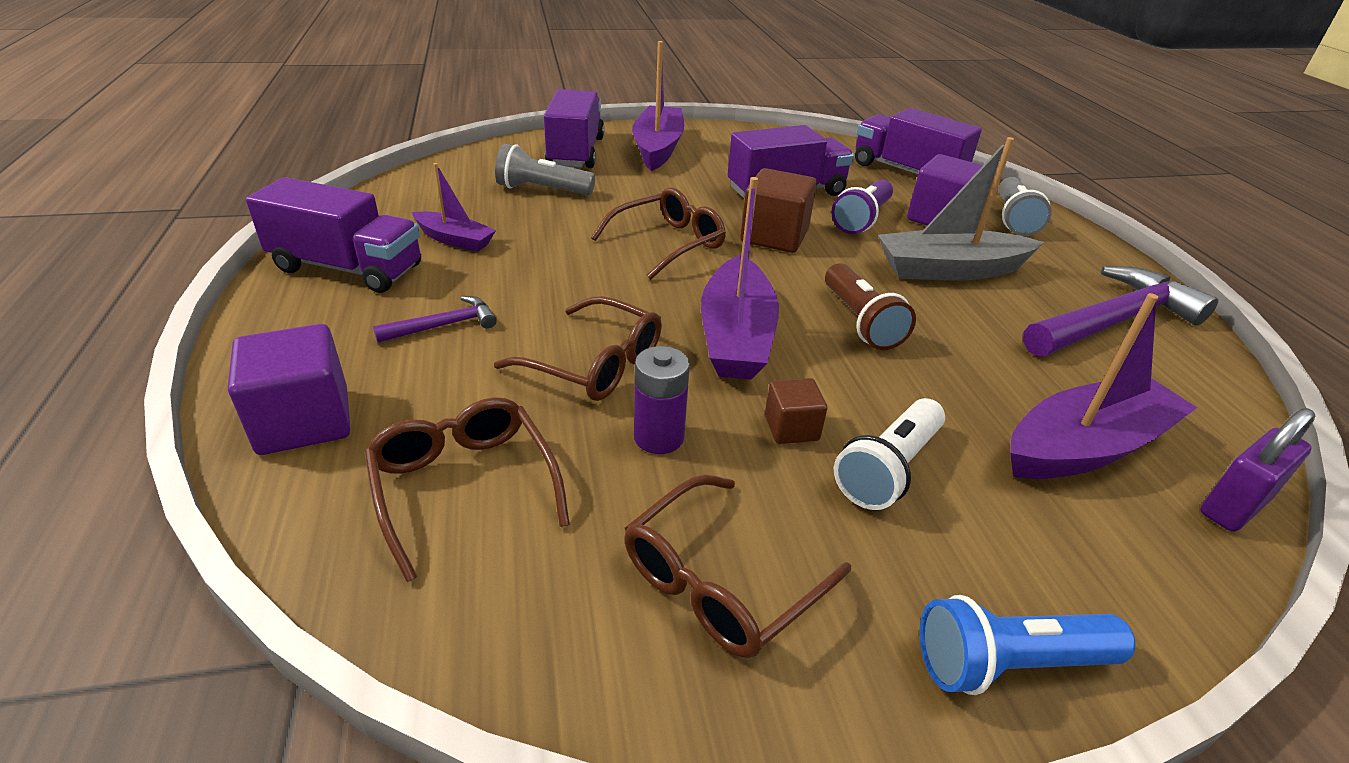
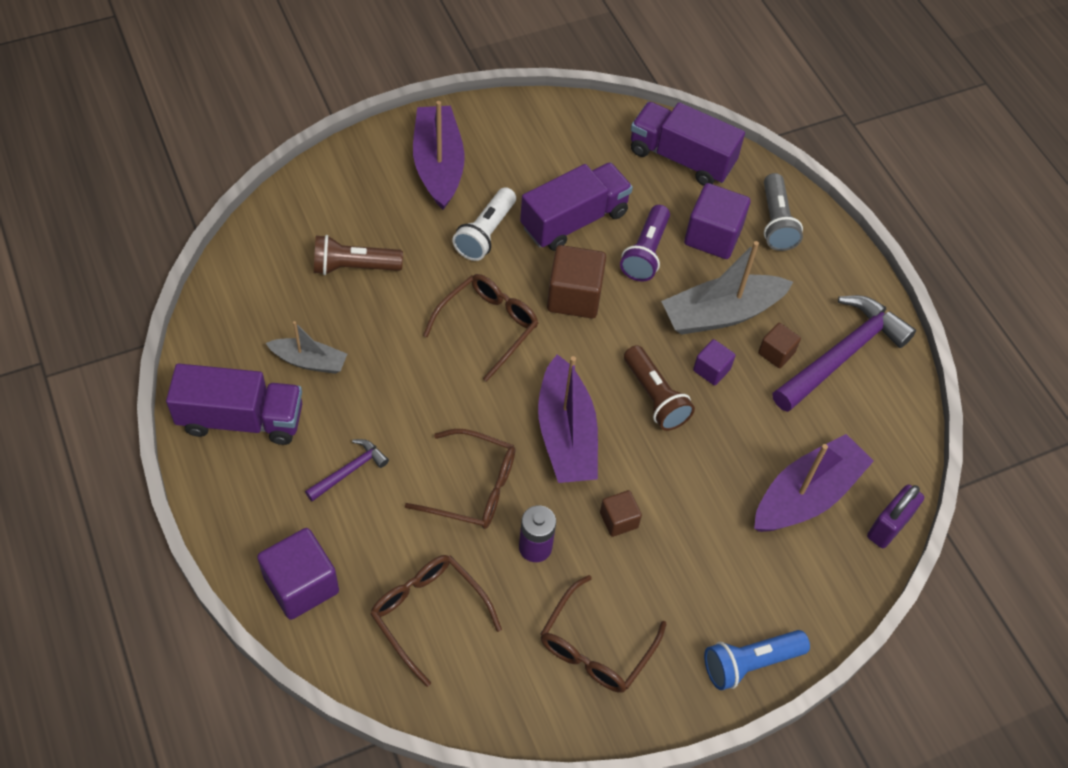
camera: 15 degrees left, 20 degrees up
purple boat [412,163,496,252] -> grey boat [266,321,347,374]
grey flashlight [495,144,595,195] -> brown flashlight [314,235,403,275]
purple truck [544,89,605,168] -> none
white flashlight [834,398,945,510] -> white flashlight moved to [452,187,516,261]
none -> purple cube [693,339,736,386]
none -> brown cube [758,323,801,368]

